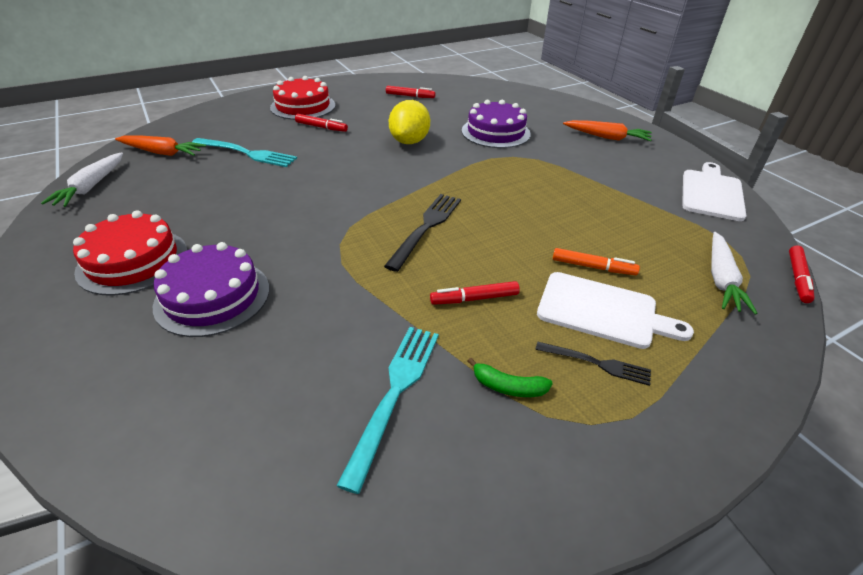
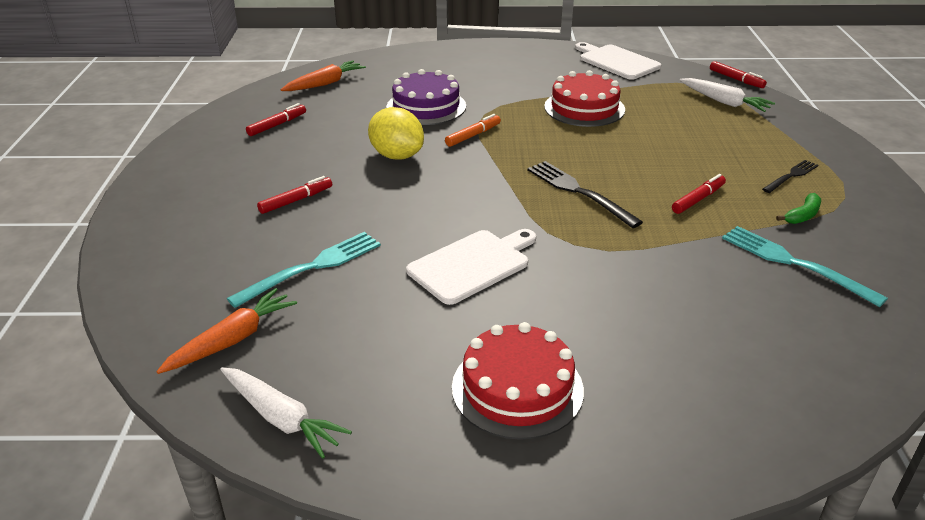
camera: 60 degrees left, 5 degrees down
purple cake [153,242,269,337] -> none
red cake [270,76,335,120] -> red cake moved to [544,70,625,127]
red marker [430,281,520,305] -> red marker turned 150 degrees counterclockwise [672,174,726,214]
white cutting board [537,272,694,349] -> white cutting board moved to [406,229,536,305]
orange marker [553,248,640,275] -> orange marker moved to [445,114,501,147]
orange carrot [563,120,652,141] -> orange carrot moved to [281,60,366,91]

